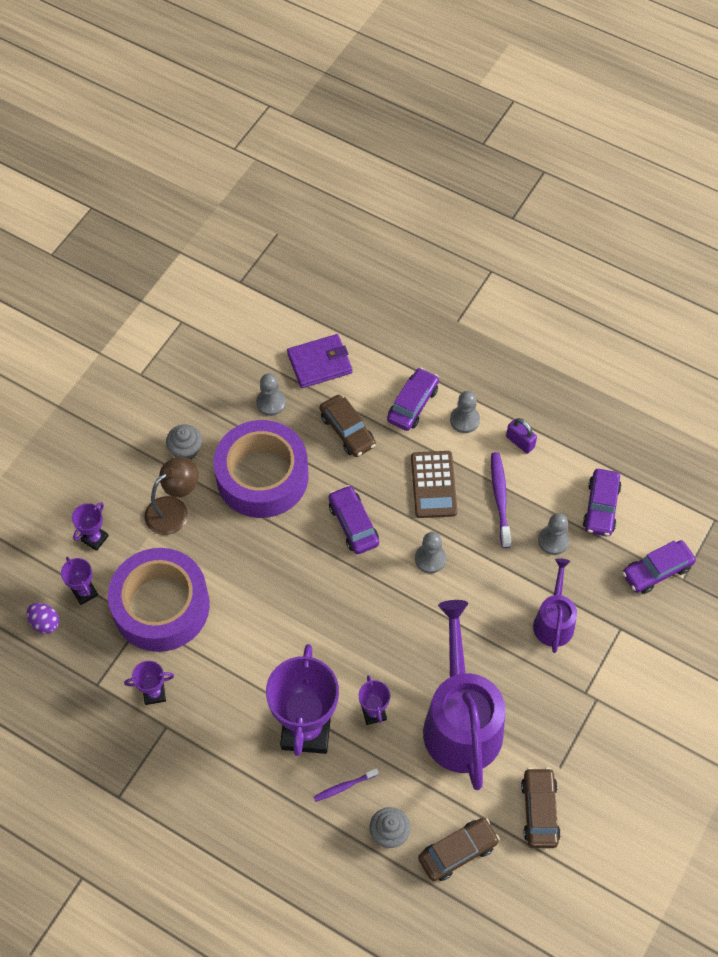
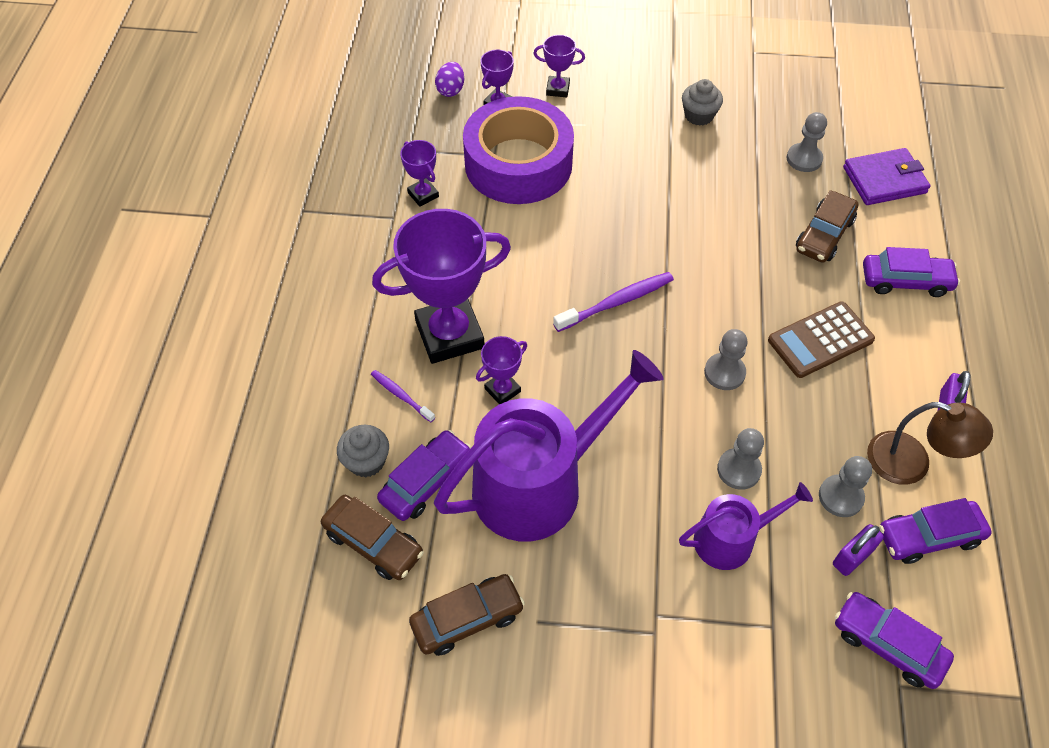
camera: 65 degrees right, 5 degrees down
brown lamp [145,456,199,535] -> brown lamp moved to [867,402,993,485]
purple tape [213,420,308,518] -> none
purple wallet [287,334,352,388] -> purple wallet turned 60 degrees counterclockwise [843,148,931,205]
purple car [328,485,379,554] -> purple car moved to [377,430,471,521]
grey pawn [450,391,480,433] -> grey pawn moved to [717,428,764,490]
purple toothbrush [491,452,511,548] -> purple toothbrush moved to [553,272,674,332]
none -> purple padlock [833,524,884,576]

